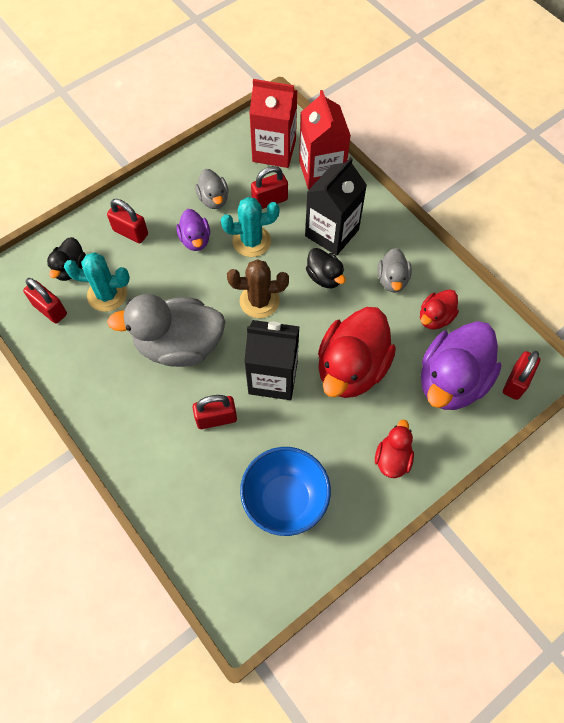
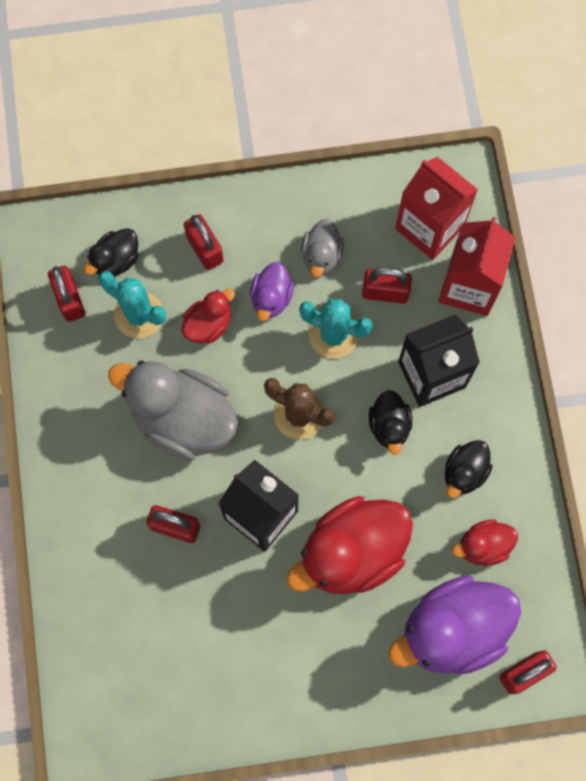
camera: 30 degrees right, 10 degrees up
blue bowl [240,447,331,536] -> none
red duck [375,420,414,478] -> red duck moved to [182,289,235,344]
grey duck [378,248,412,292] -> black duck [445,440,493,498]

